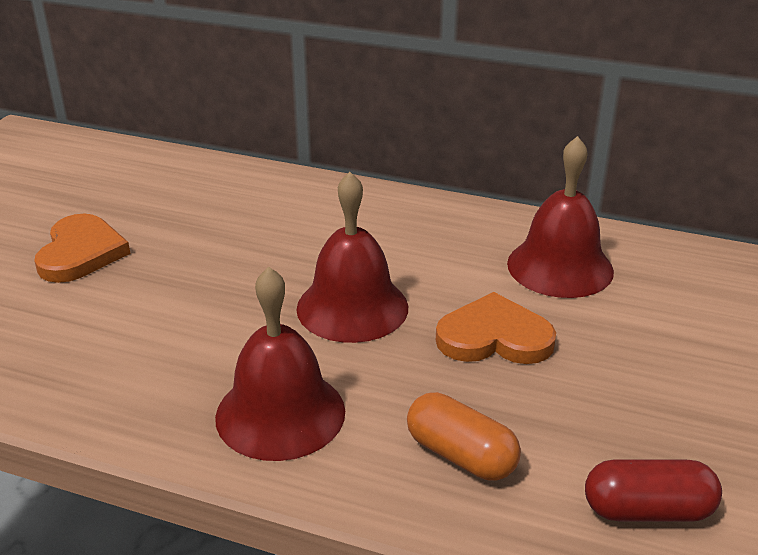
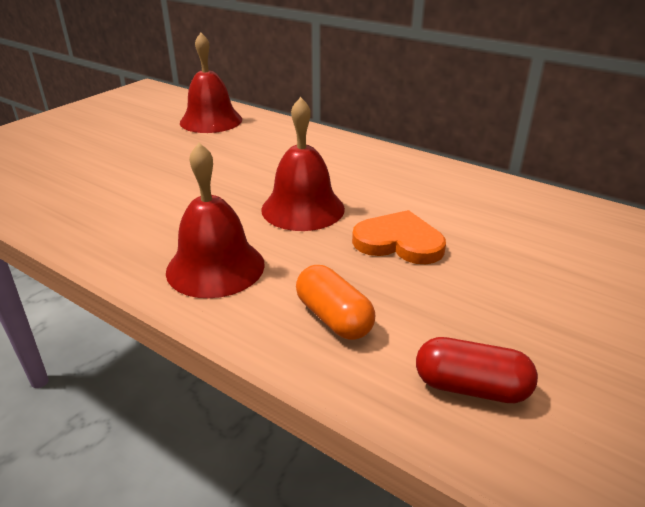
camera: 15 degrees right, 0 degrees up
orange heart [34,214,130,283] -> none
red bell [507,136,614,298] -> red bell moved to [180,32,242,133]

